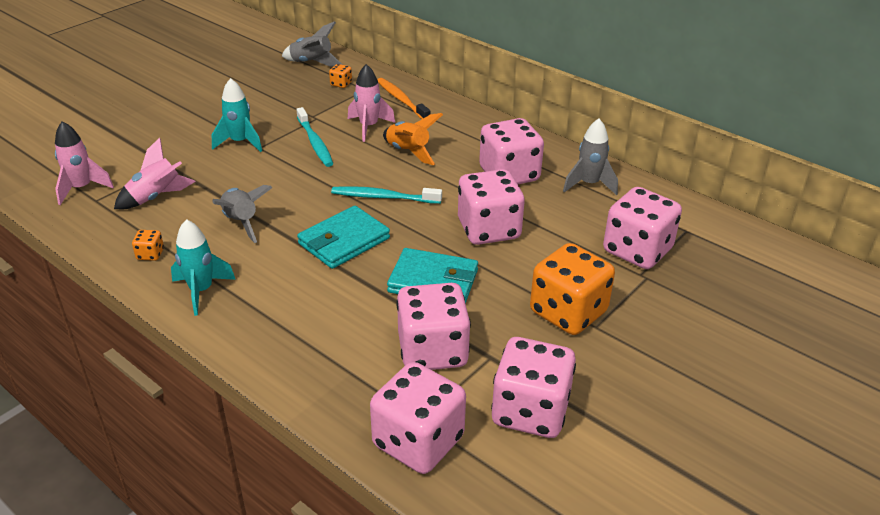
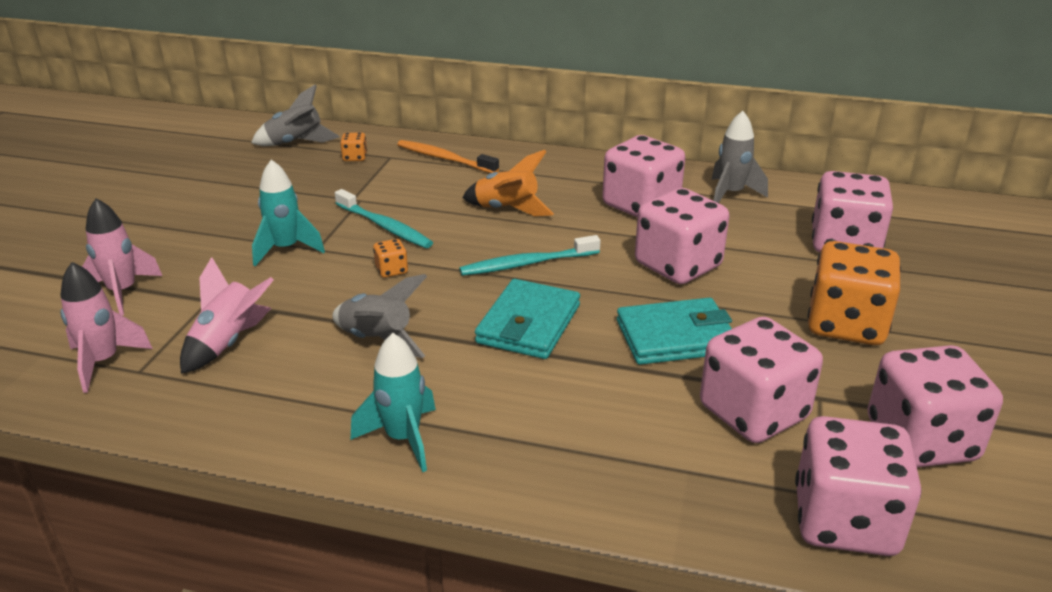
camera: 25 degrees left, 5 degrees down
orange dice [132,230,164,261] -> orange dice moved to [373,239,408,278]
pink rocket [348,64,395,142] -> pink rocket moved to [82,198,162,316]

